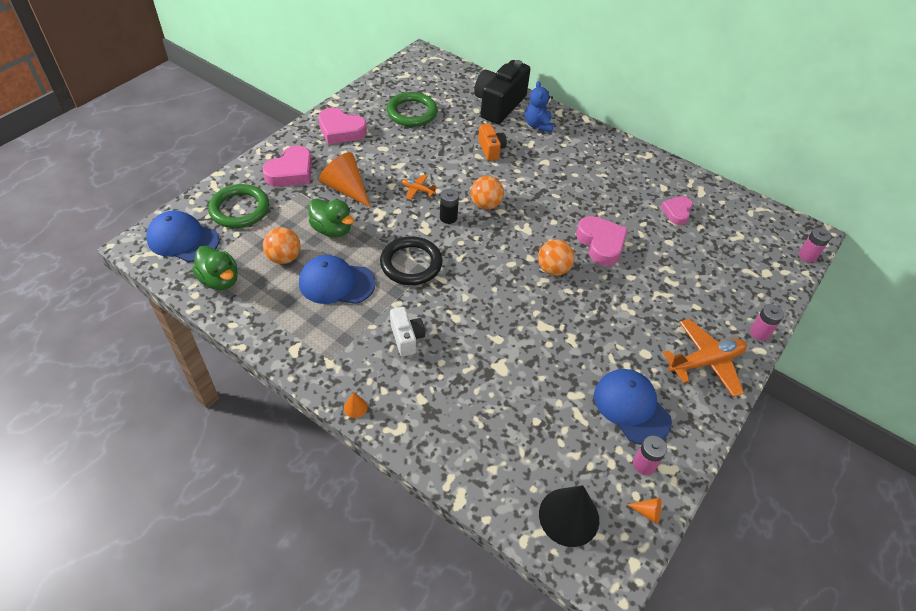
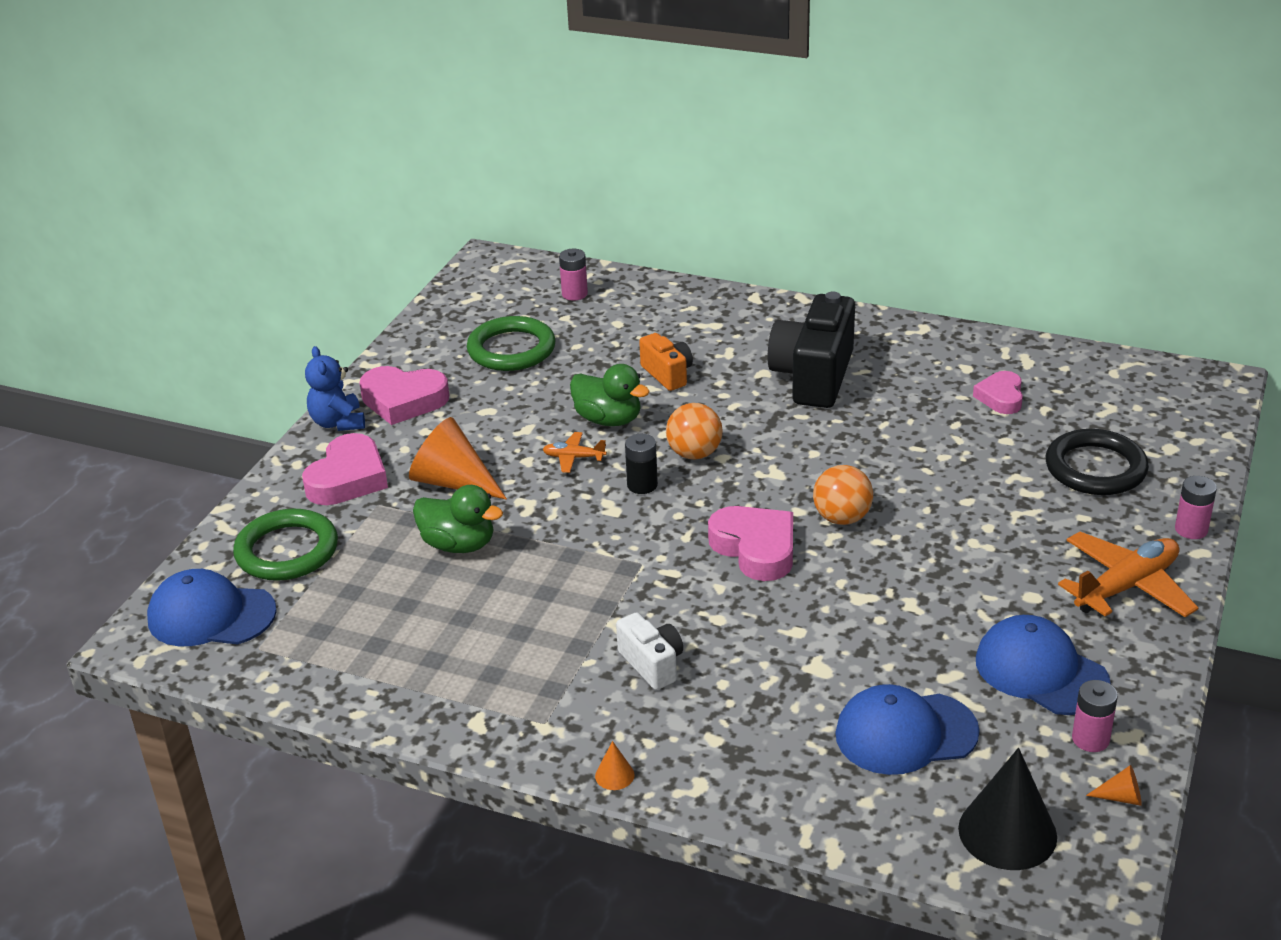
camera: 10 degrees left, 15 degrees down
green duck [192,246,238,290] -> green duck moved to [570,364,650,426]
orange ball [263,227,300,264] -> none
blue cap [299,255,376,304] -> blue cap moved to [835,684,980,775]
black ring [380,236,442,285] -> black ring moved to [1046,429,1149,495]
black camera [474,60,530,124] -> black camera moved to [767,292,855,408]
blue teddy bear [525,81,554,132] -> blue teddy bear moved to [305,346,365,431]
pink heart [576,216,628,266] -> pink heart moved to [708,506,793,581]
pink battery [799,227,831,263] -> pink battery moved to [559,249,588,301]

